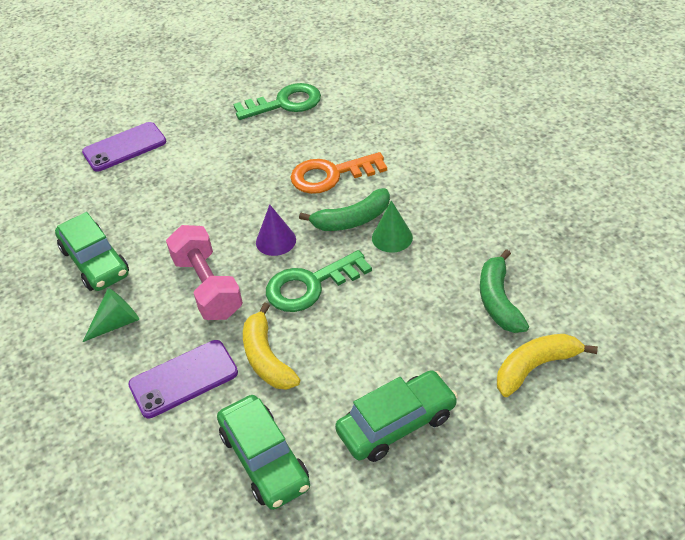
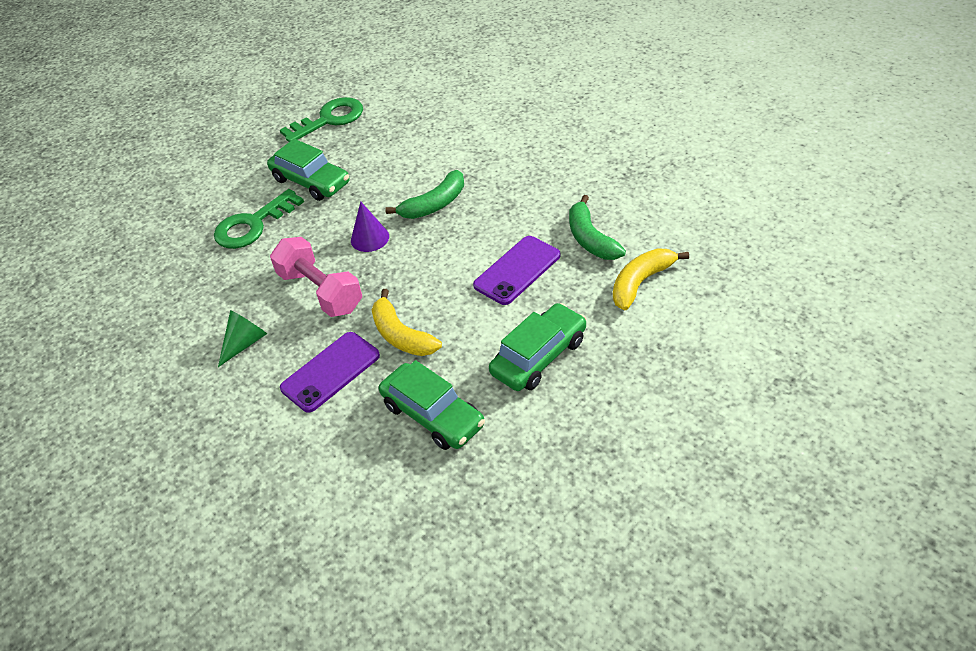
camera: 15 degrees left, 0 degrees up
green car [55,212,129,291] -> green car moved to [267,139,349,201]
purple phone [82,122,166,172] -> purple phone moved to [473,236,560,305]
green key [266,250,372,312] -> green key moved to [214,189,304,249]
orange key [291,152,387,194] -> none
green cone [372,200,413,253] -> none

